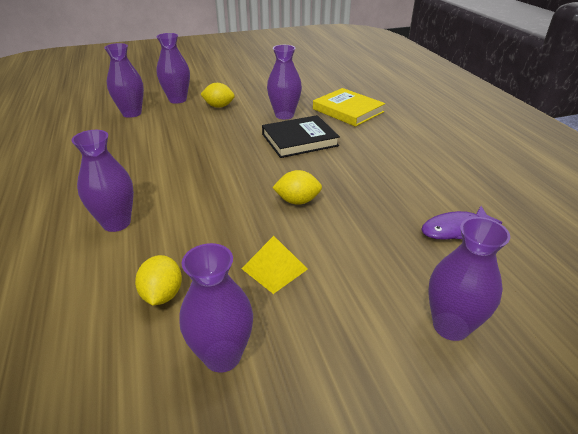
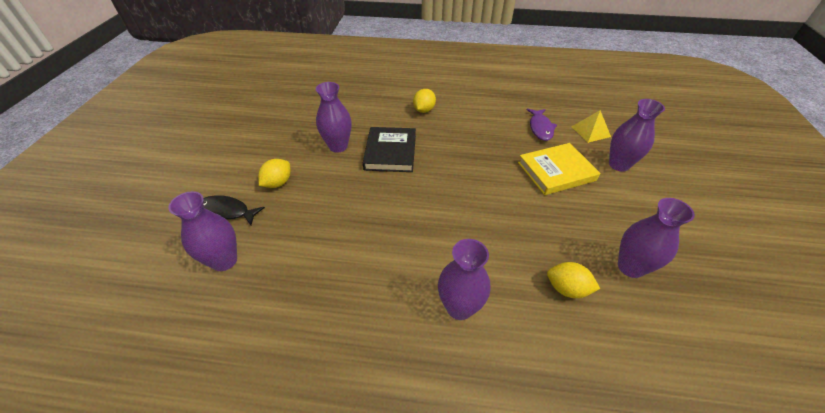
camera: 65 degrees left, 10 degrees up
purple vase [156,33,190,104] -> black fish [203,195,265,225]
yellow pyramid [241,236,308,294] -> yellow pyramid moved to [572,110,611,143]
yellow lemon [272,170,322,205] -> yellow lemon moved to [413,89,436,113]
yellow book [313,88,385,127] -> yellow book moved to [518,143,600,195]

